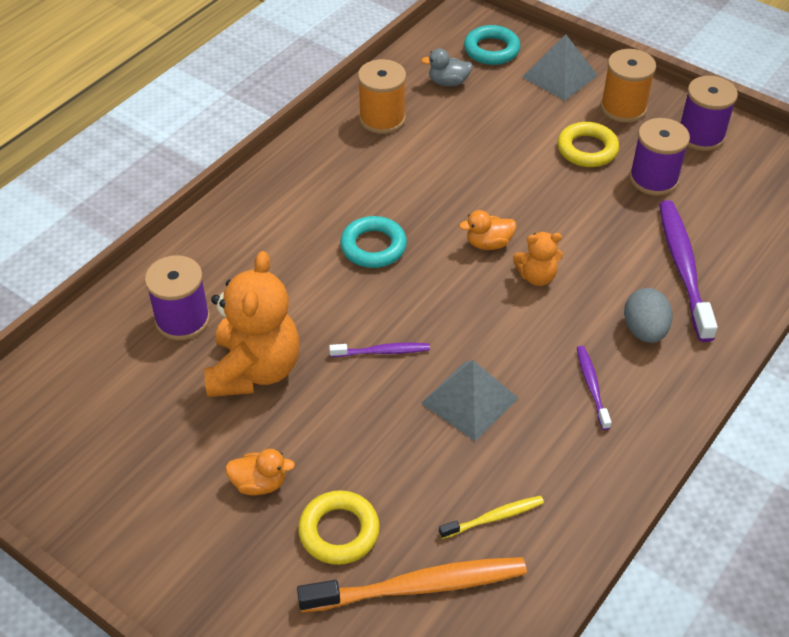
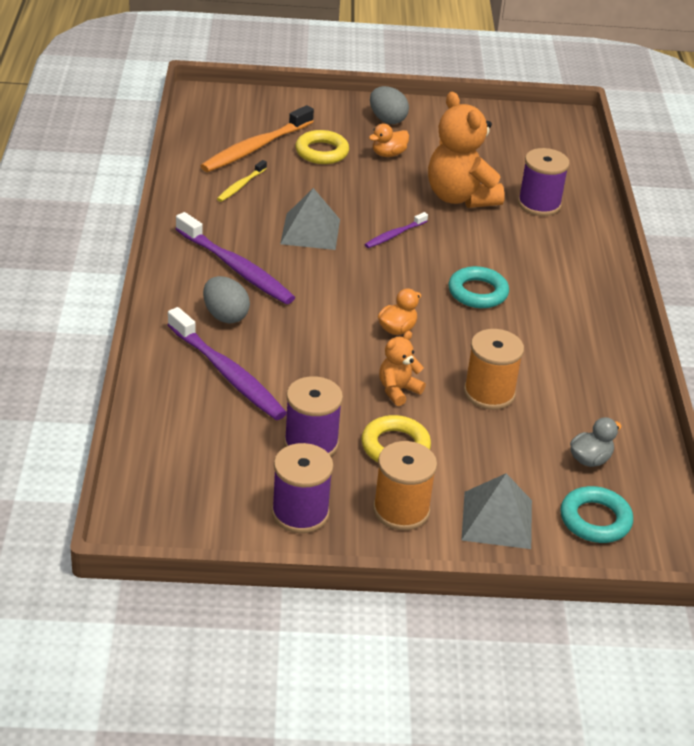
camera: 140 degrees right, 10 degrees down
orange spool [358,59,406,134] -> orange spool moved to [464,329,524,410]
orange teddy bear [513,232,563,286] -> orange teddy bear moved to [379,331,426,406]
purple toothbrush [577,346,612,430] -> purple toothbrush [176,212,295,304], size x1.96
none -> grey egg [370,86,409,124]

